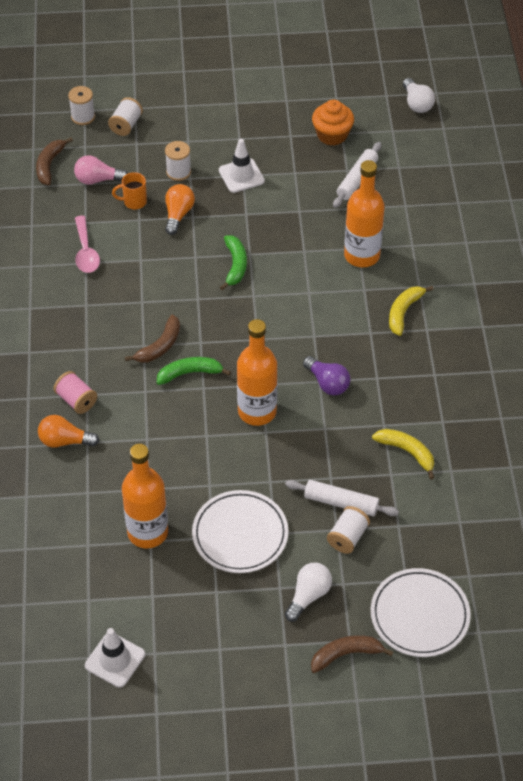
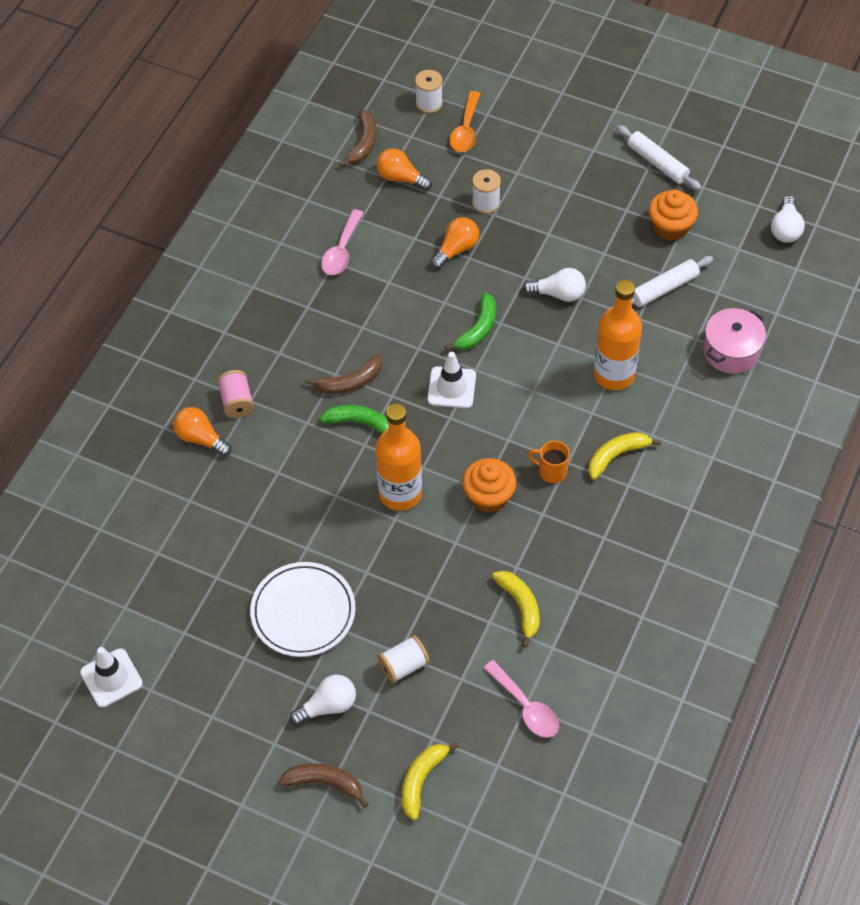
camera: 30 degrees right, 5 degrees up
brown banana [36,137,73,185] -> brown banana turned 150 degrees clockwise [339,110,377,167]
pink light bulb [74,155,128,185] -> orange light bulb [377,148,432,191]
white spool [108,97,143,136] -> orange spoon [450,91,480,152]
orange mug [112,172,147,209] -> orange mug moved to [528,441,570,483]
orange bottle [122,444,168,548] -> none
white traffic cone [219,139,265,193] -> white traffic cone moved to [427,352,476,408]
white rolling pin [285,480,399,516] -> white rolling pin moved to [617,125,701,190]
purple light bulb [303,356,350,395] -> orange cupcake [462,458,516,513]
white plate [371,568,471,657] -> yellow banana [402,742,459,820]
none -> pink spoon [483,660,559,738]
none -> white light bulb [523,268,586,302]
none -> pink pot [703,308,766,374]

